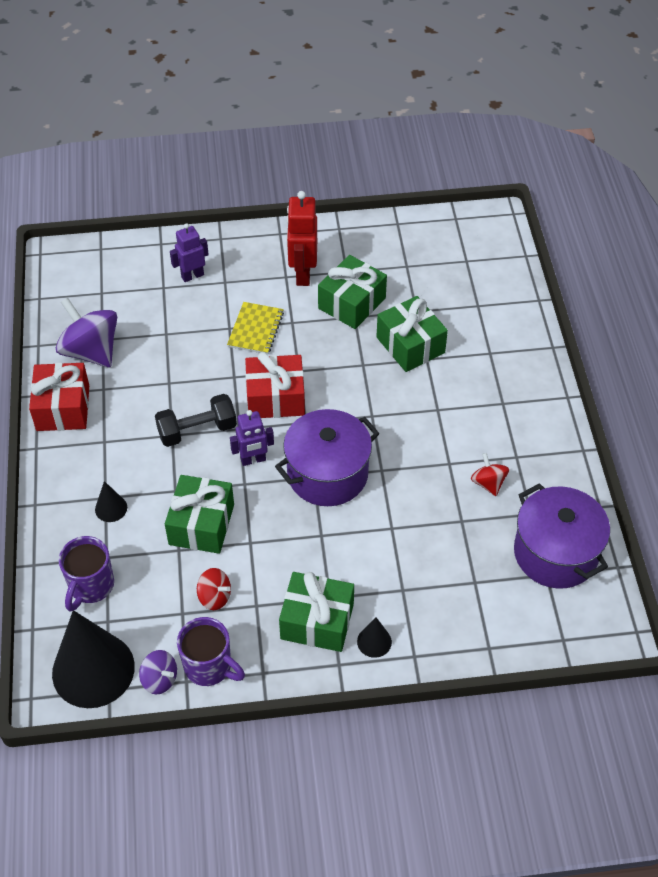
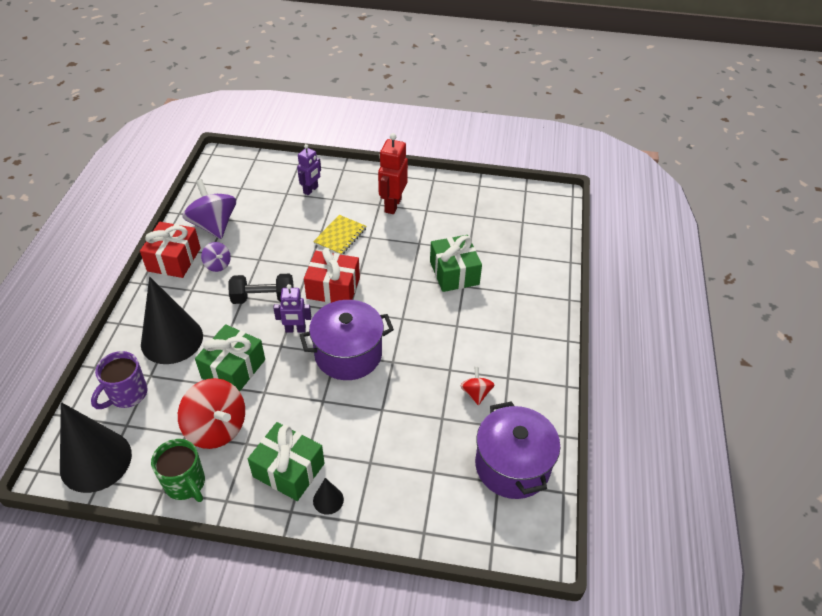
camera: 15 degrees right, 5 degrees down
black cone [95,481,127,522] -> black cone [141,277,203,364], size x2.34
purple spinning top [139,650,177,694] -> purple spinning top moved to [201,242,231,272]
purple robot [170,223,209,282] -> purple robot turned 135 degrees clockwise [297,144,321,195]
purple mug [177,617,245,686] -> green mug [151,439,205,502]
red spinning top [197,568,231,610] -> red spinning top [178,378,245,449], size x1.94
green gift [318,255,387,329] -> none

